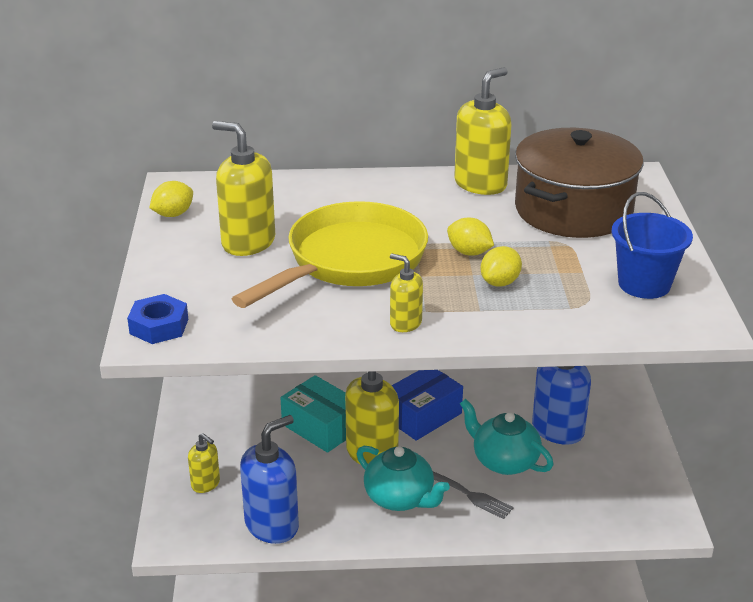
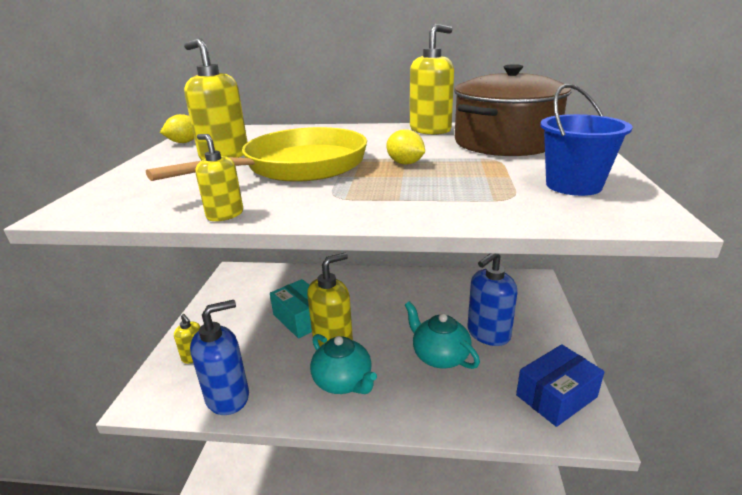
camera: 10 degrees right, 5 degrees down
blue nut [127,294,188,344] -> none
yellow soap dispenser [390,253,423,332] -> yellow soap dispenser moved to [195,134,243,221]
blue box [392,370,463,441] -> blue box moved to [516,344,605,427]
grey fork [433,471,514,519] -> none
yellow lemon [480,246,522,287] -> none

